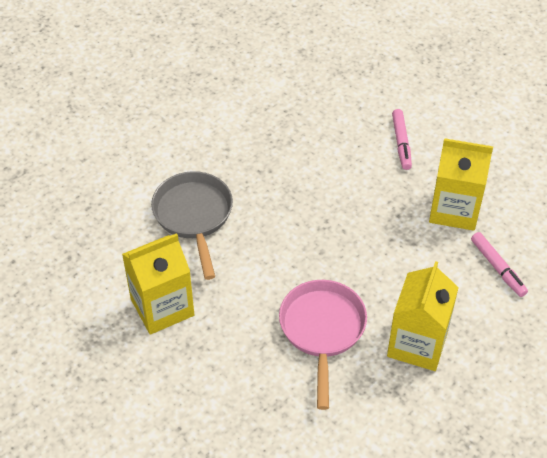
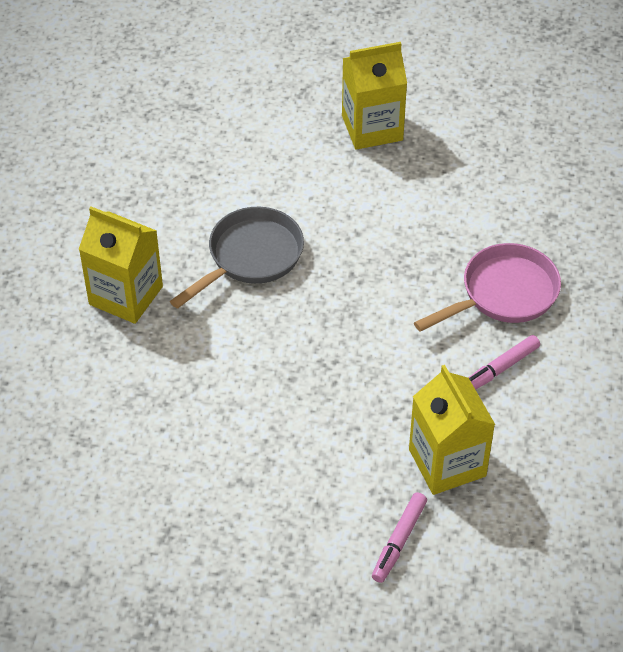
camera: 55 degrees right, 0 degrees up
pink pan [279,280,367,410] -> pink pan moved to [414,243,561,332]
yellow carton [387,261,459,371] -> yellow carton moved to [342,42,407,150]

